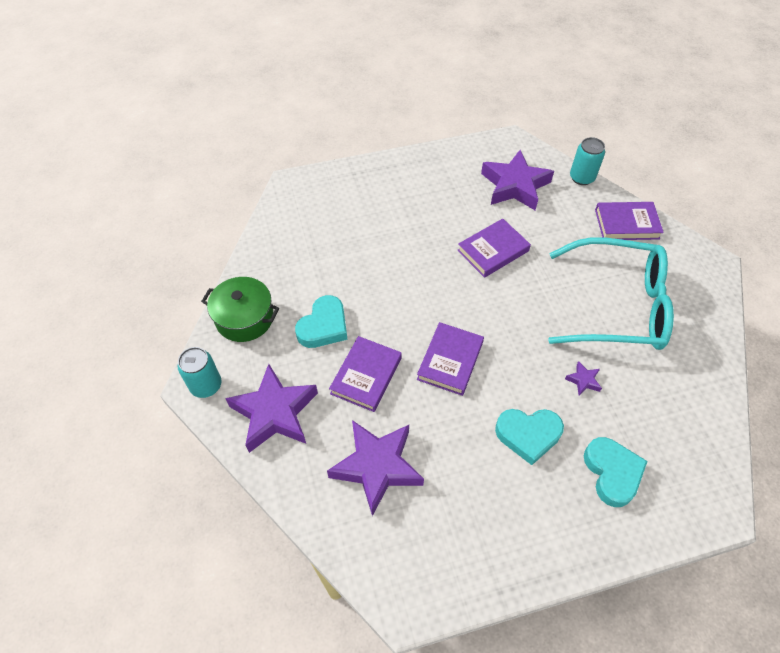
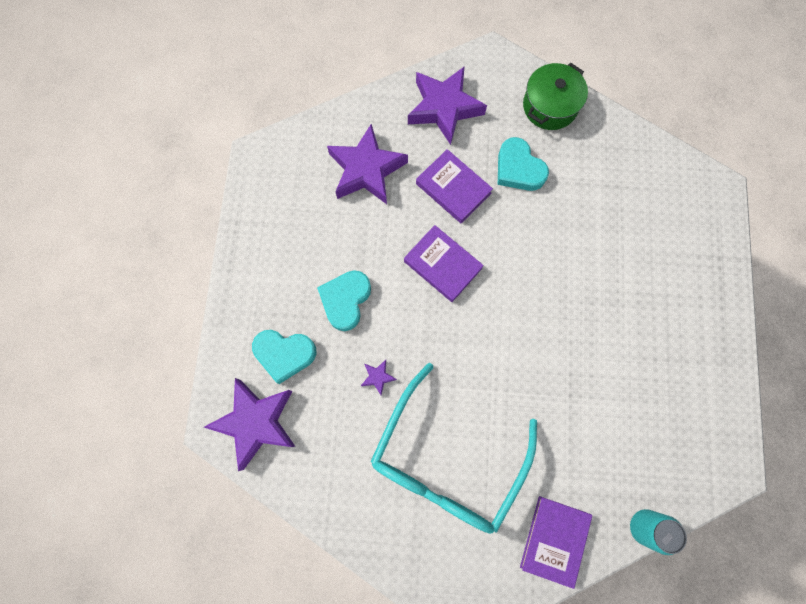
camera: 110 degrees right, 20 degrees up
turquoise can [177,347,222,398] -> none
purple book [457,218,531,278] -> none
purple star [481,150,554,210] -> purple star moved to [204,378,296,471]

